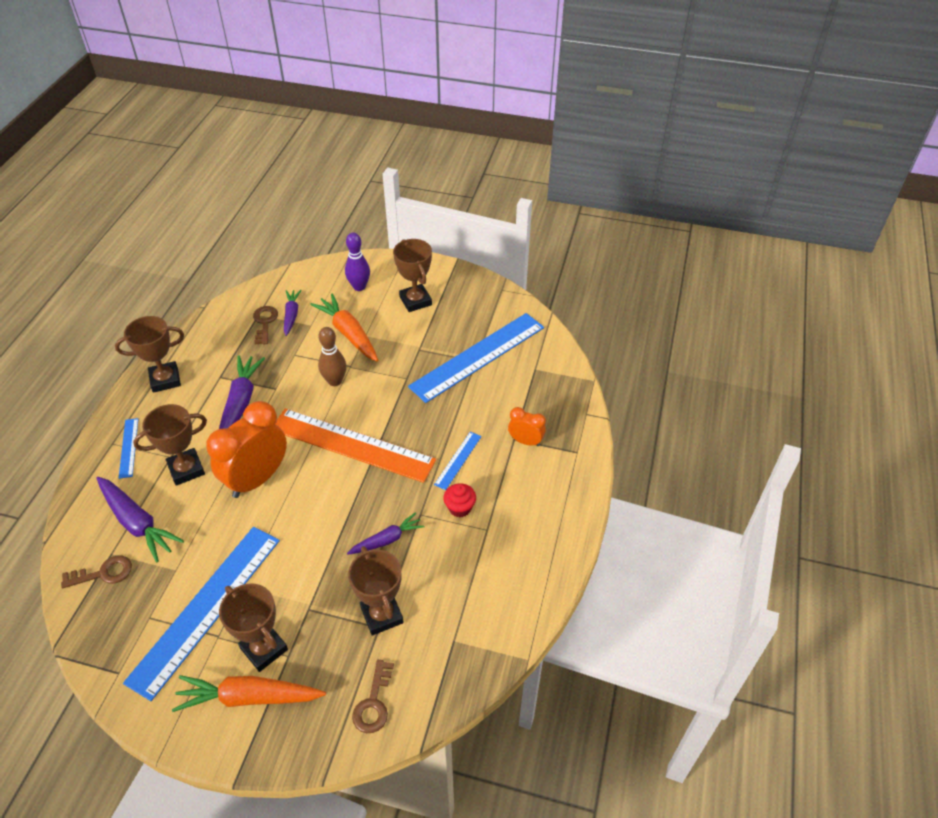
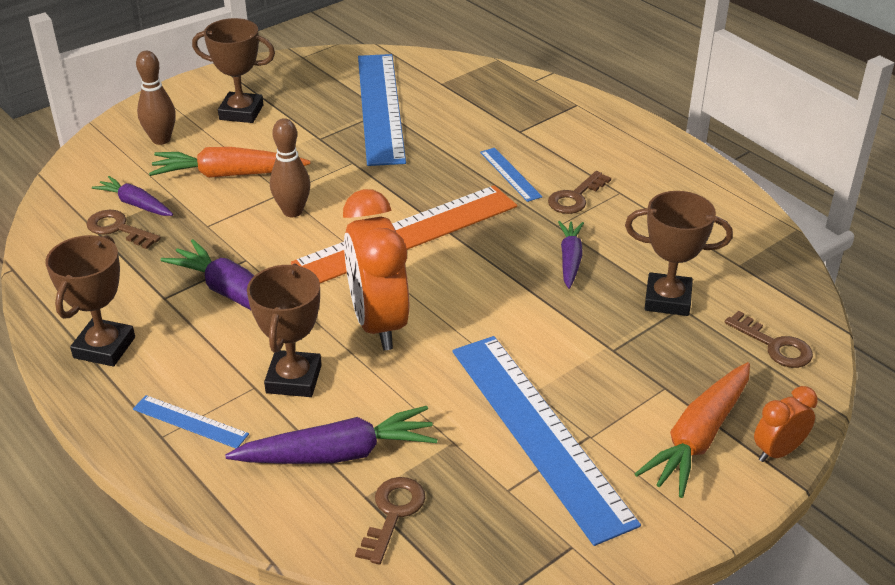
camera: 55 degrees left, 10 degrees down
brown trophy [219,584,288,672] -> none
purple bowling pin [345,233,370,291] -> brown bowling pin [136,51,176,145]
red cupcake [444,483,476,517] -> brown key [548,171,611,214]
orange clock [508,407,546,446] -> orange clock moved to [754,386,818,462]

